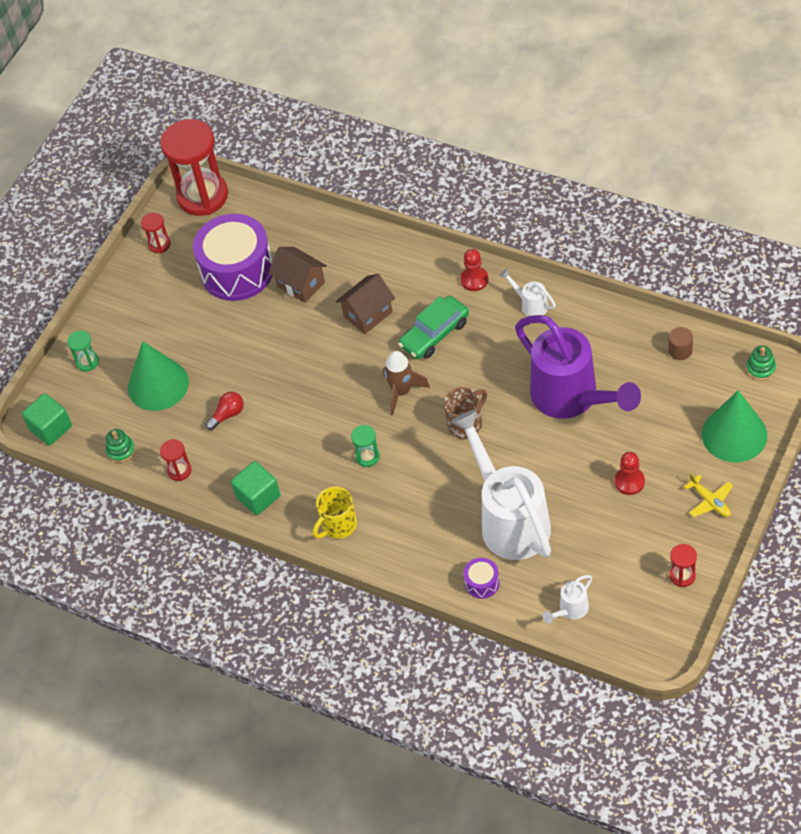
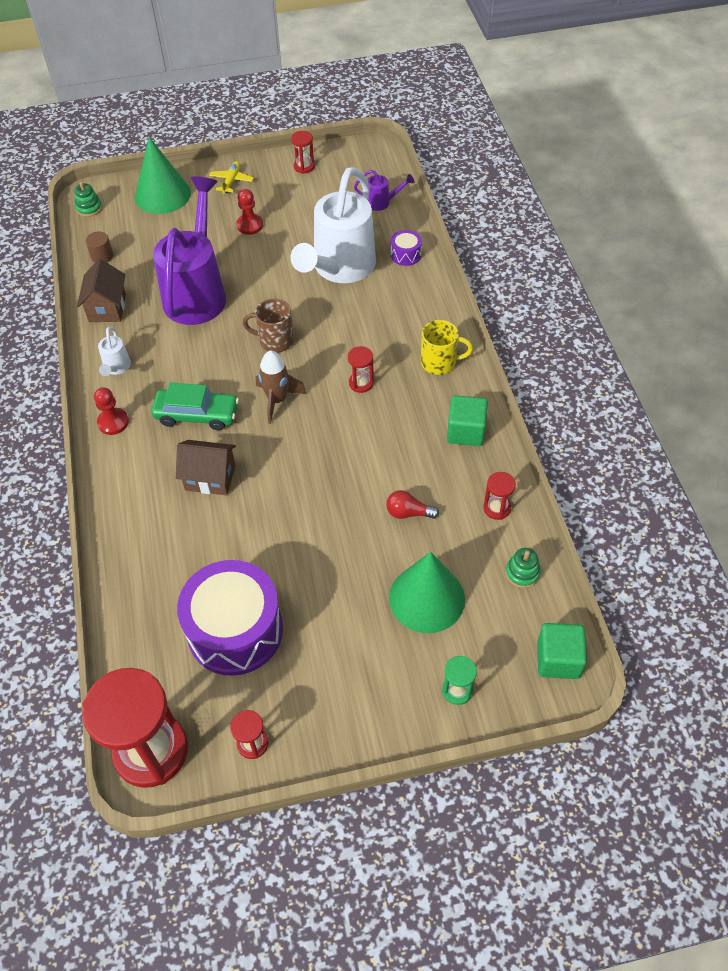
camera: 135 degrees left, 0 degrees up
brown house [269,247,327,303] -> brown house moved to [77,259,126,322]
green hourglass [351,425,380,467] -> red hourglass [348,346,374,393]
white watering can [543,575,592,623] -> purple watering can [354,170,414,211]

